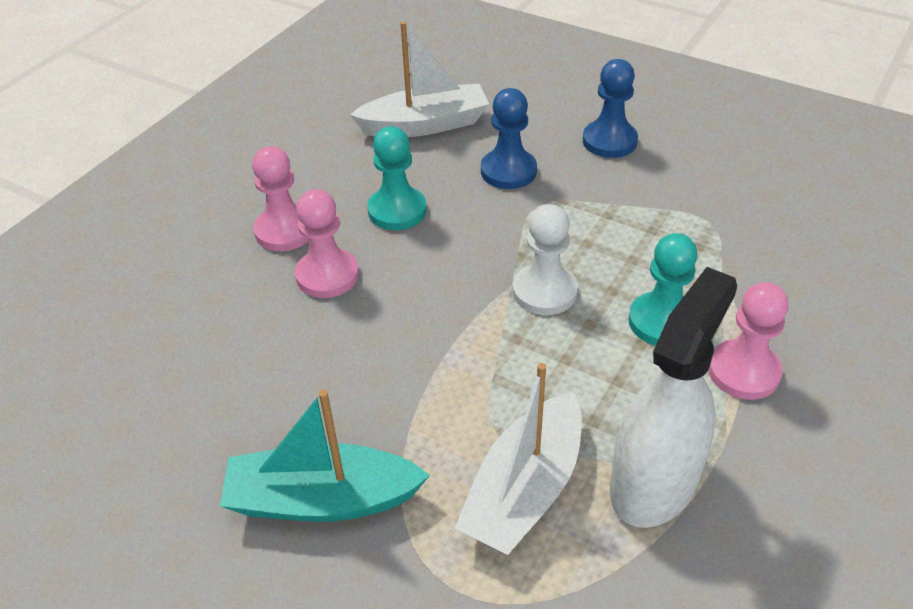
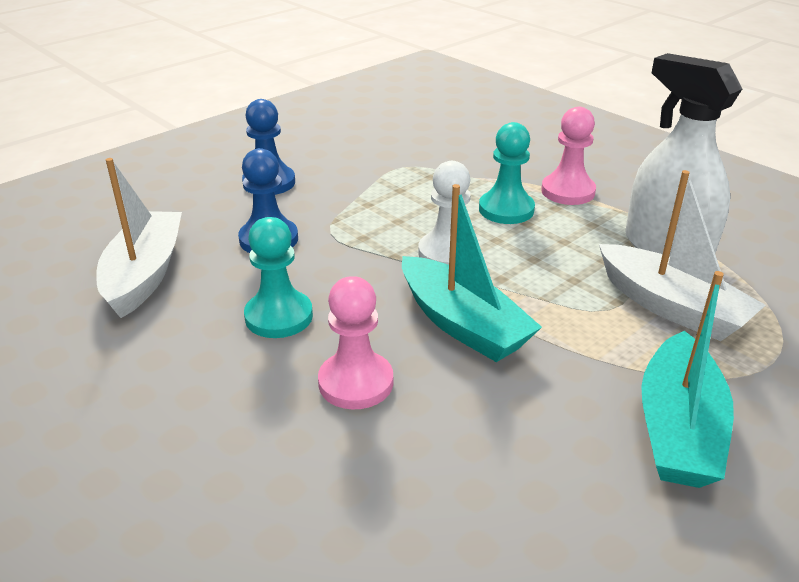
camera: 75 degrees left, 10 degrees down
pink pawn [252,146,309,251] -> none
none -> turquoise boat [402,184,542,362]

